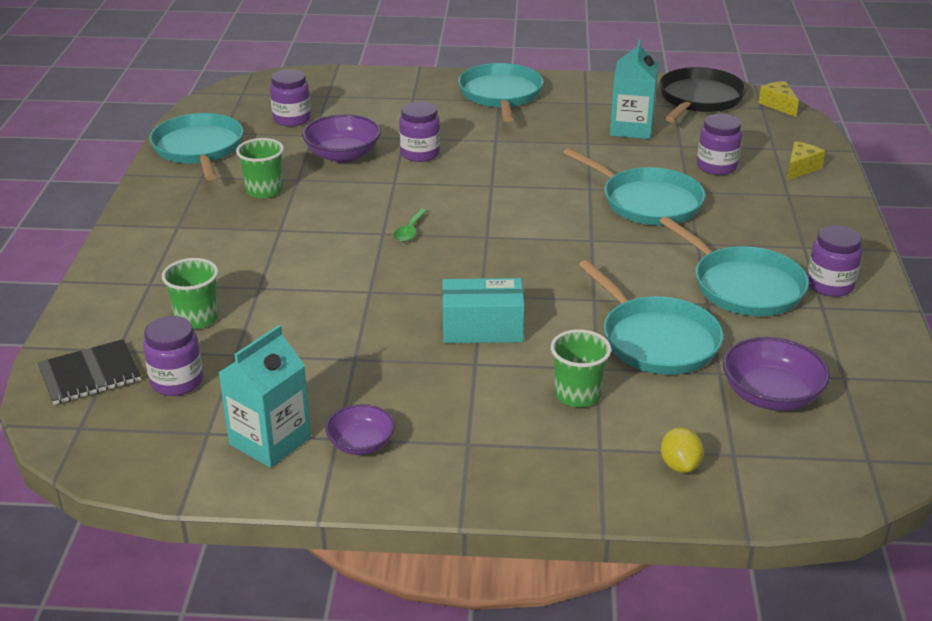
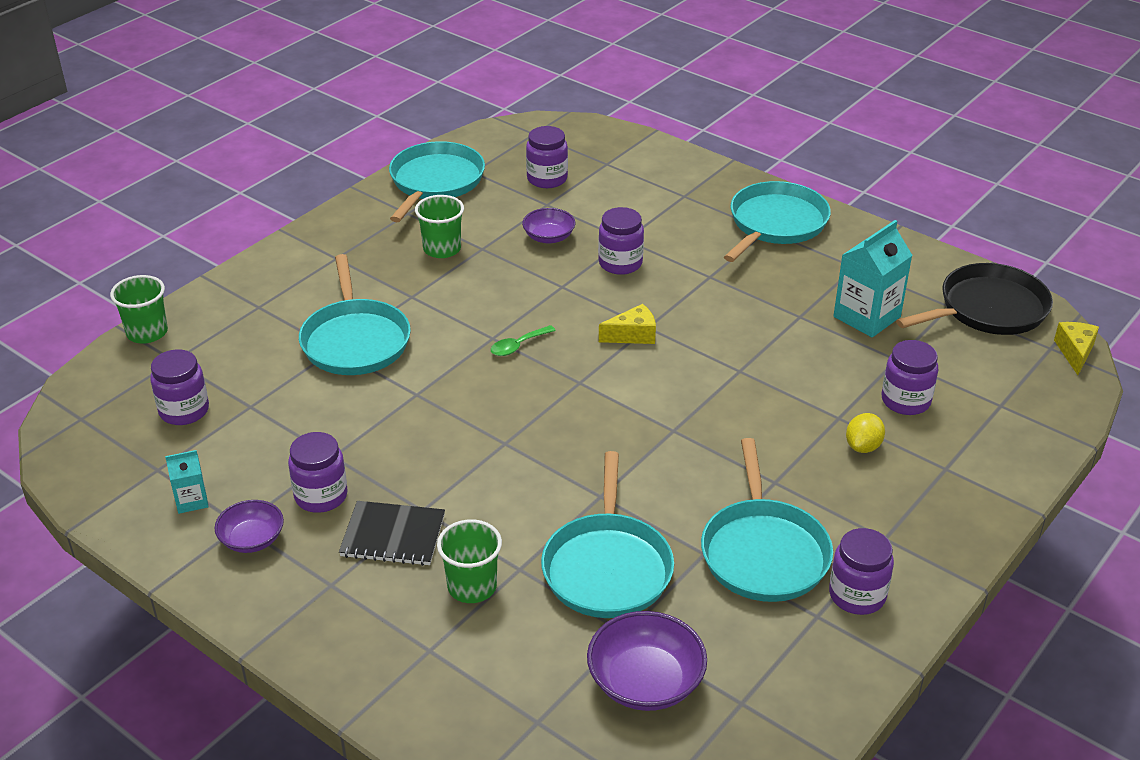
camera: 35 degrees right, 5 degrees up
black notebook [38,339,141,405] -> black notebook moved to [339,501,445,566]
green cup [162,258,218,329] -> green cup moved to [110,275,168,343]
turquoise carton [218,325,311,468] -> turquoise carton [165,450,209,514], size x0.53
purple bowl [302,114,381,163] -> purple bowl [522,208,575,243], size x0.63
turquoise box [442,278,525,343] -> none
turquoise pan [563,148,705,225] -> turquoise pan moved to [299,254,411,375]
yellow lemon [661,427,704,473] -> yellow lemon moved to [846,413,885,453]
yellow cheese [787,141,825,181] -> yellow cheese moved to [599,304,656,344]
none -> purple jar [288,432,348,513]

